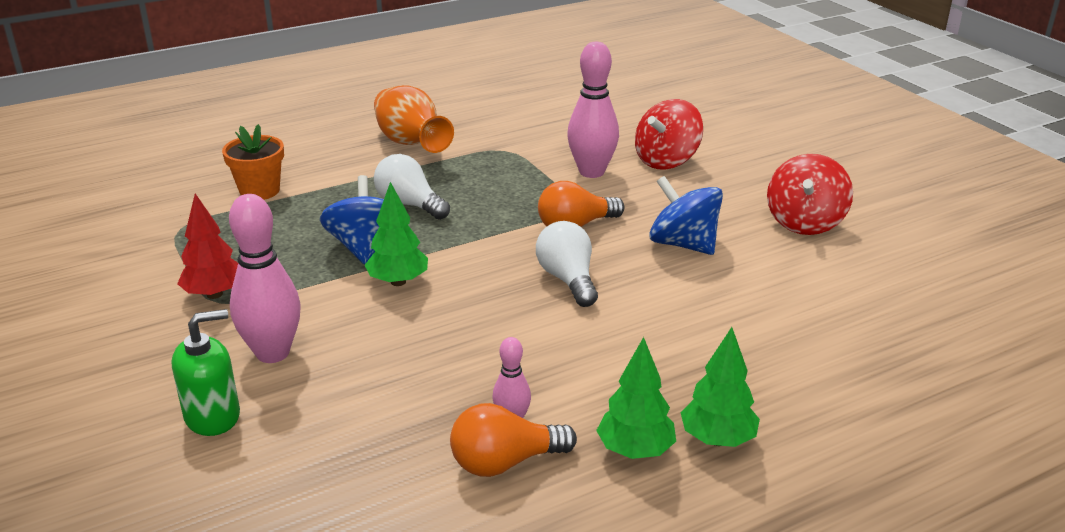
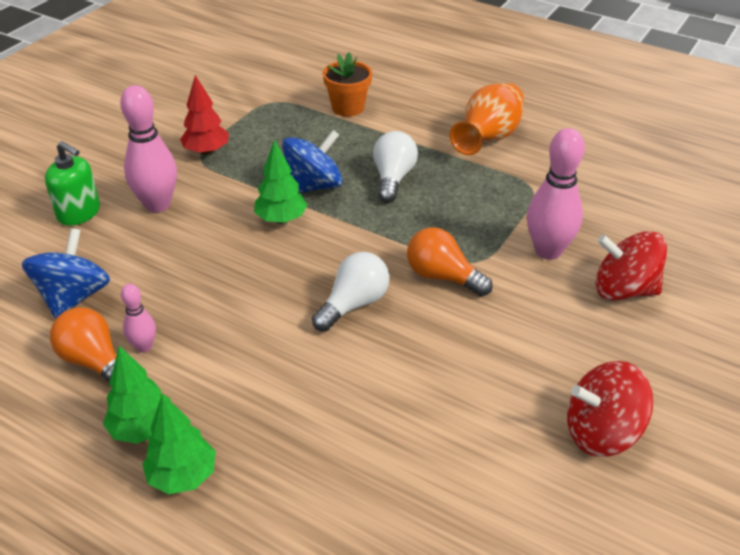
camera: 60 degrees right, 10 degrees up
blue spinning top [649,176,723,255] -> blue spinning top moved to [22,228,110,318]

